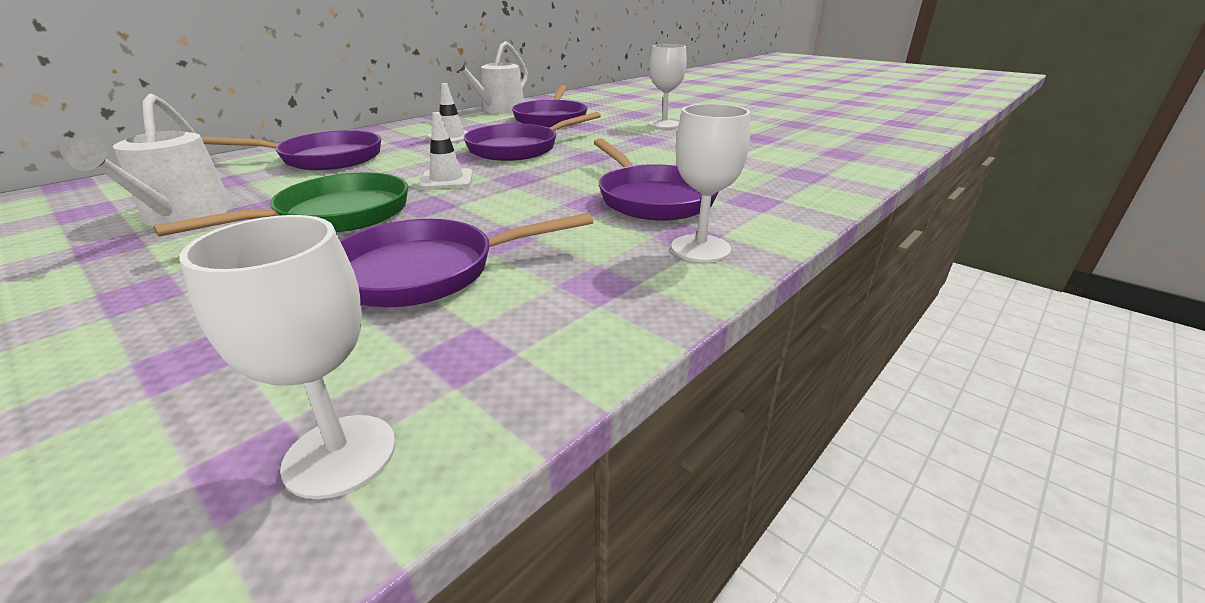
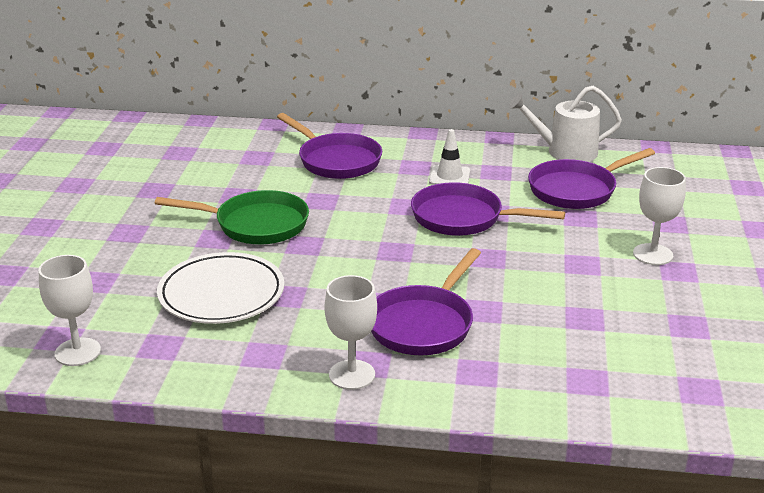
camera: 55 degrees right, 0 degrees up
white watering can [65,94,233,227] -> none
purple pan [340,213,593,307] -> white plate [157,252,284,324]
white traffic cone [419,112,473,189] -> none

